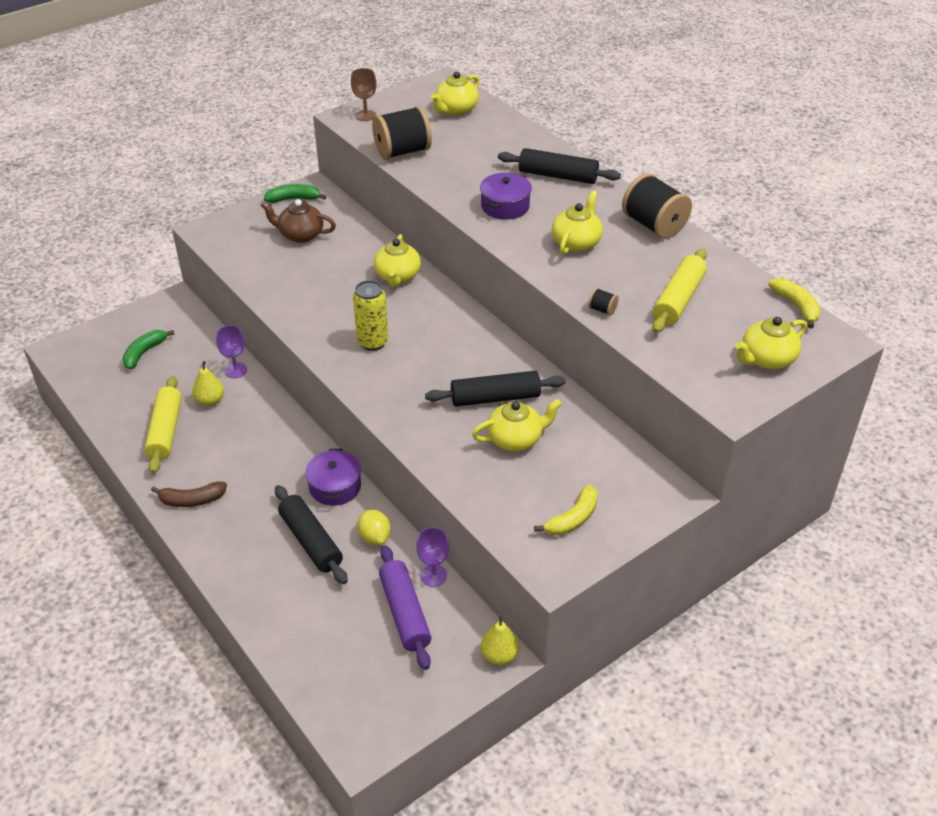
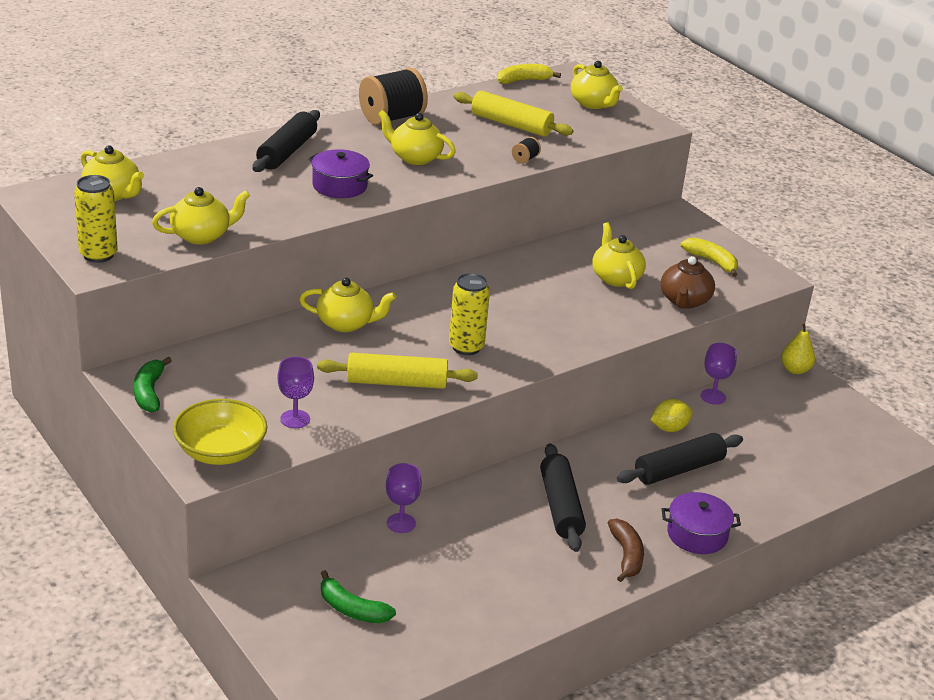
camera: 90 degrees left, 10 degrees down
yellow rolling pin [144,376,182,474] -> yellow rolling pin moved to [317,353,478,389]
yellow pear [192,361,224,406] -> none
brown teapot [261,199,336,243] -> brown teapot moved to [661,256,715,309]
purple pot [305,449,361,506] -> purple pot moved to [662,492,741,554]
brown goblet [351,68,376,121] -> yellow can [74,175,118,263]
black spool [372,106,432,160] -> yellow teapot [152,187,250,244]
purple rolling pin [379,545,432,670] -> none
black rolling pin [425,371,566,407] -> black rolling pin moved to [540,443,586,552]
none -> yellow bowl [173,399,267,465]
none -> purple goblet [277,357,314,428]

